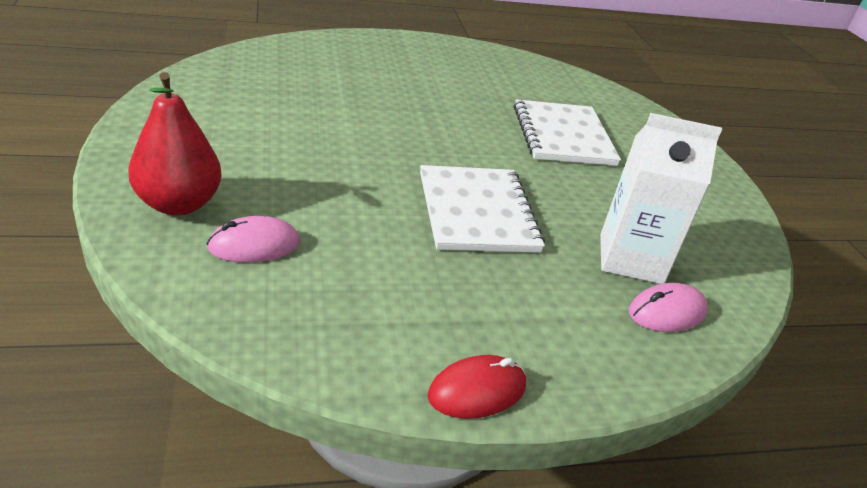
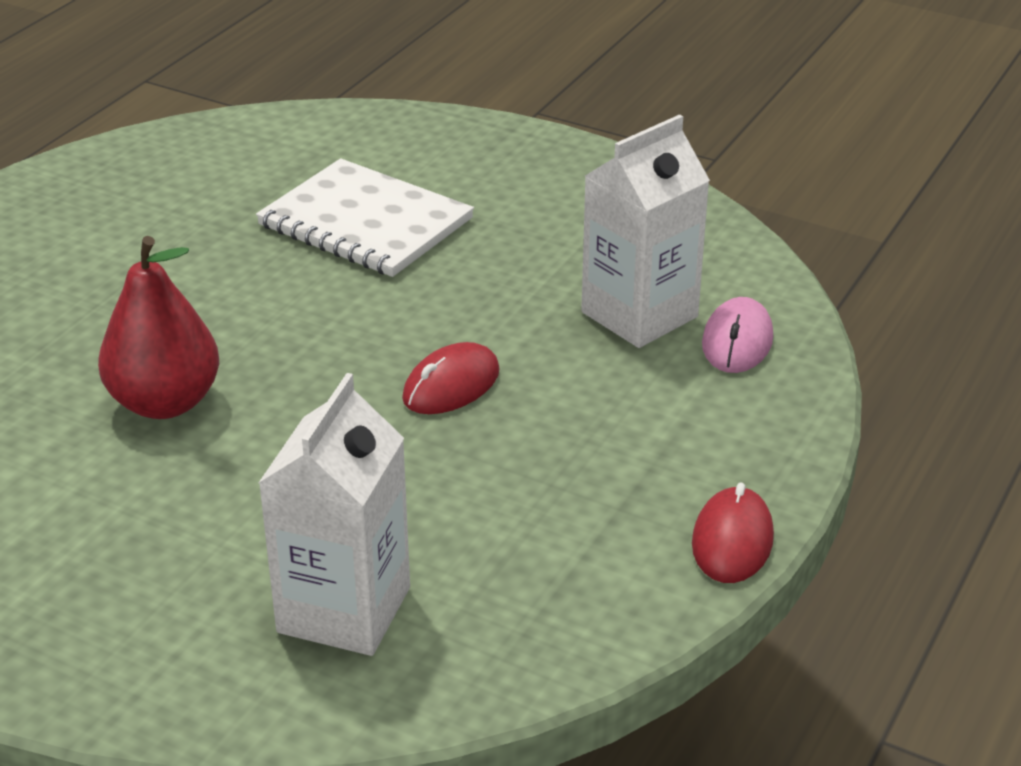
camera: 45 degrees left, 0 degrees up
red pear [128,72,222,215] -> red pear moved to [98,236,219,419]
pink mouse [207,216,300,263] -> white carton [259,373,410,656]
white notebook [420,165,545,253] -> red mouse [402,342,500,414]

